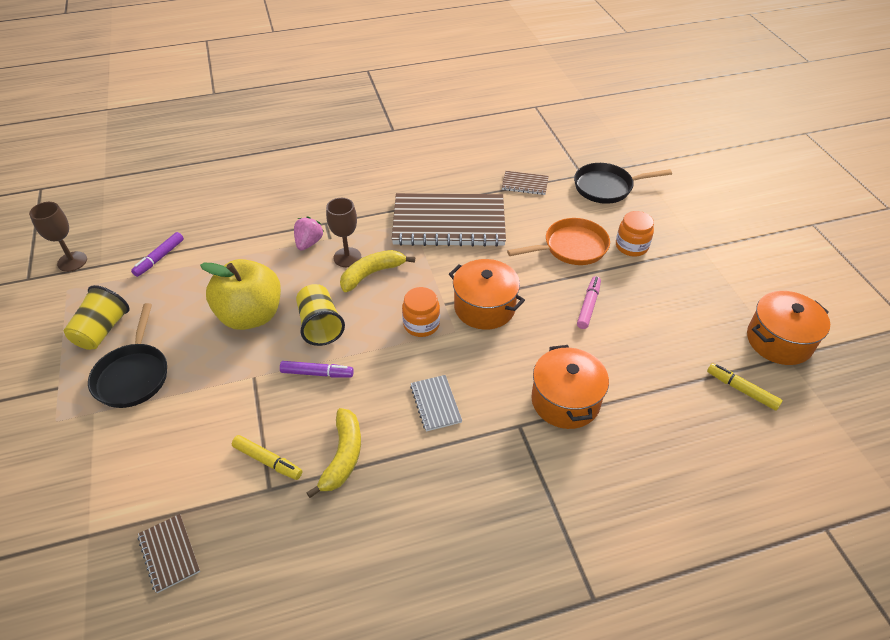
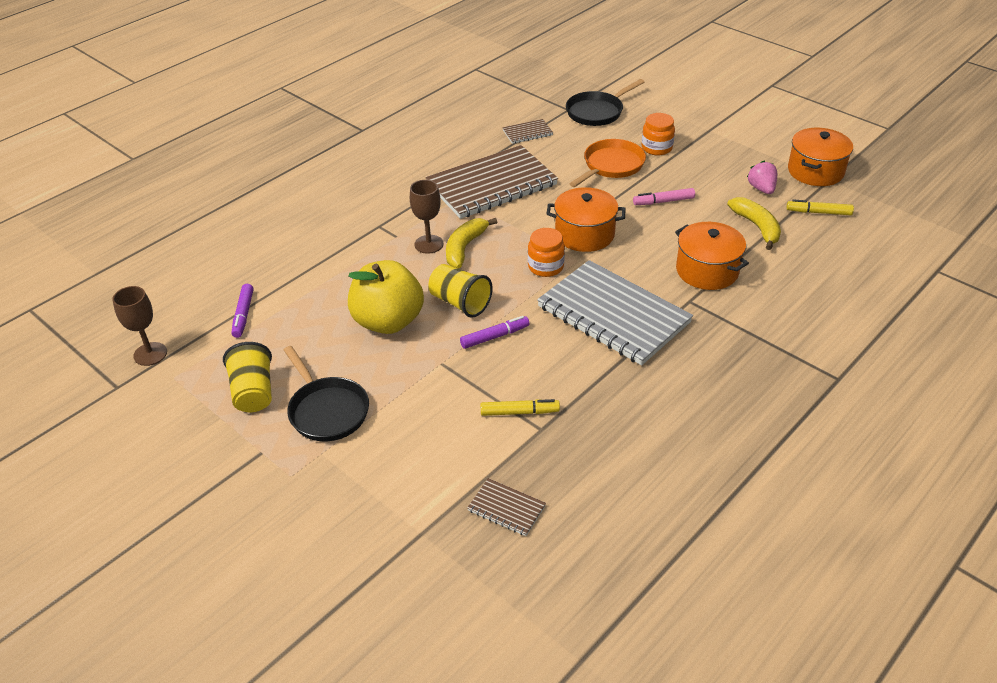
camera: 30 degrees left, 5 degrees down
pink strawberry [294,217,323,250] -> pink strawberry moved to [747,161,777,194]
yellow banana [306,408,361,498] -> yellow banana moved to [727,197,781,250]
grey notebook [410,375,462,432] -> grey notebook [537,260,693,365], size x2.38
pink marker [577,276,601,329] -> pink marker turned 90 degrees counterclockwise [633,188,695,205]

